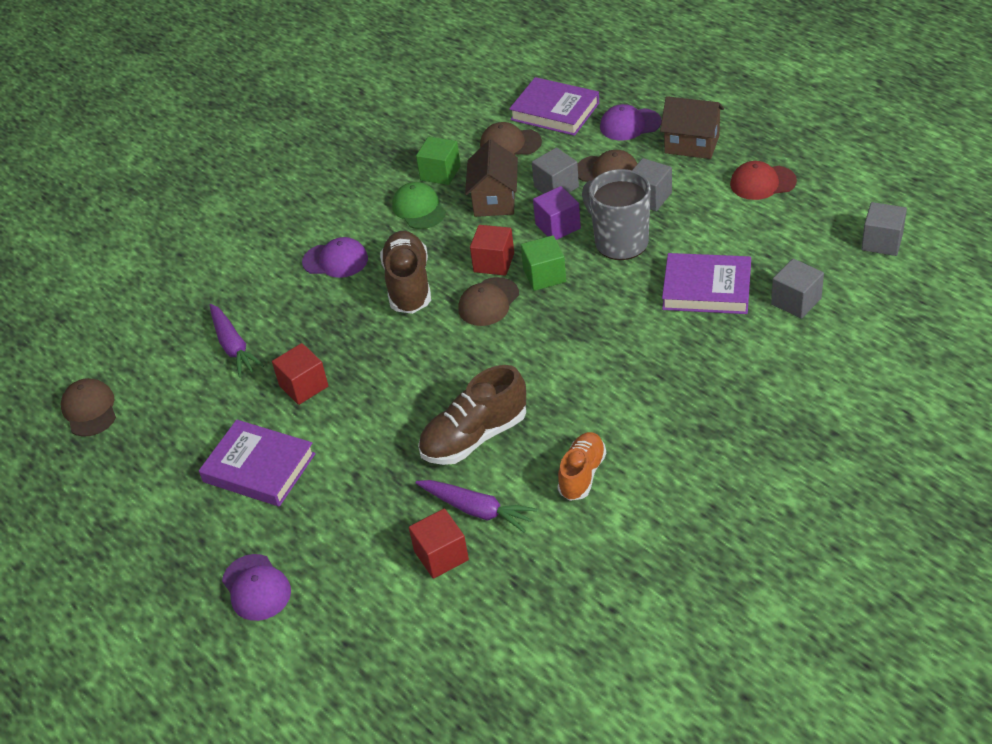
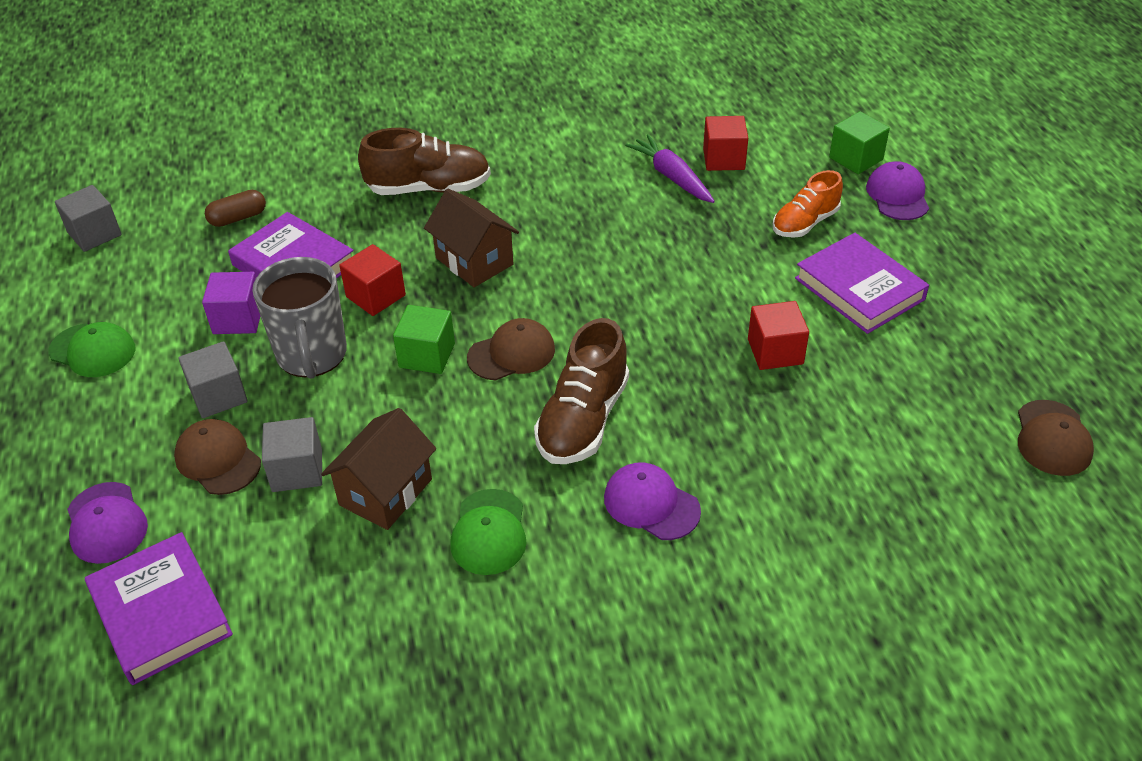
camera: 155 degrees left, 0 degrees up
purple carrot [210,304,265,377] -> none
green cube [416,137,461,185] -> green cube moved to [829,111,890,174]
brown shoe [418,365,526,465] -> brown shoe moved to [358,128,491,195]
red cube [470,225,514,276] -> red cube moved to [339,244,406,316]
brown cap [480,122,542,155] -> none
purple cube [533,186,581,240] -> purple cube moved to [202,272,260,334]
orange shoe [557,432,606,501] -> orange shoe moved to [773,170,843,238]
purple cap [600,104,662,141] -> purple cap turned 45 degrees clockwise [67,482,148,564]
brown house [660,96,724,159] -> brown house moved to [424,189,519,287]
red cap [730,161,797,200] -> green cap [48,322,135,377]
grey cube [771,259,824,319] -> brown capsule [205,190,266,227]

